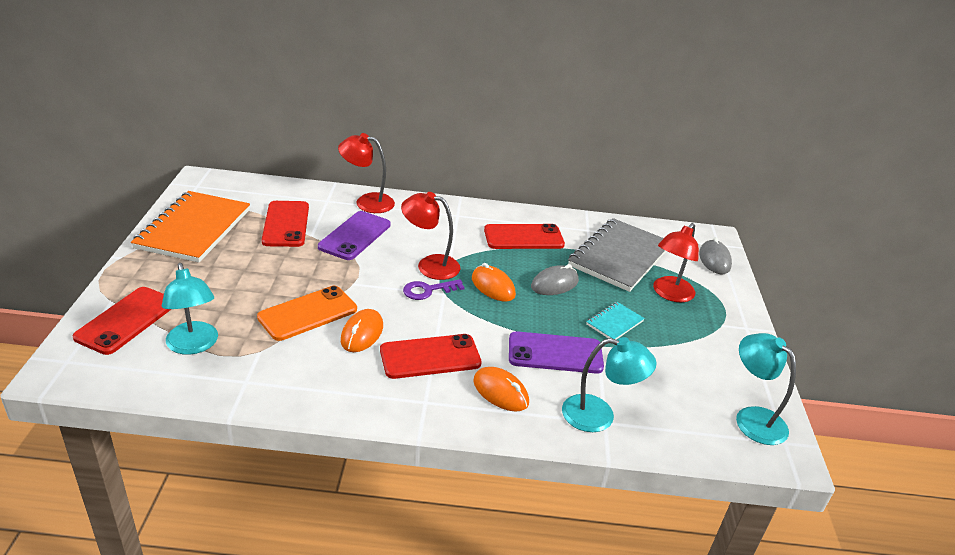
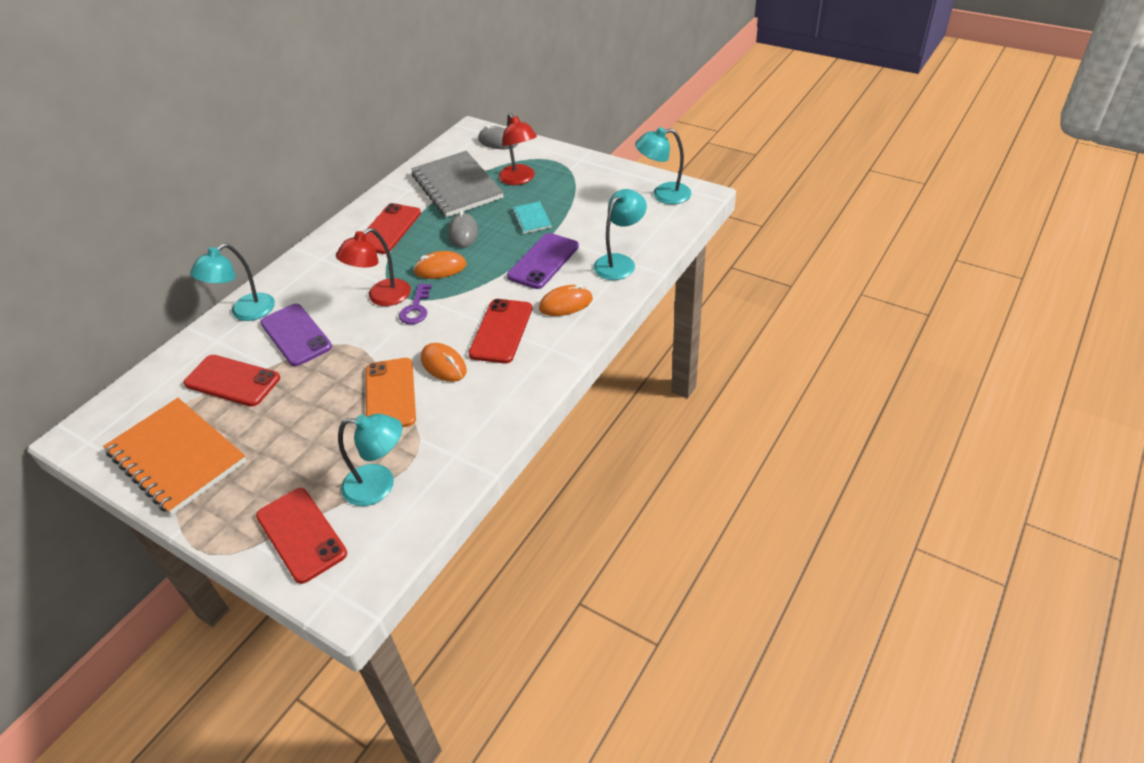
camera: 55 degrees left, 10 degrees up
red lamp [338,133,395,213] -> turquoise lamp [190,243,275,321]

